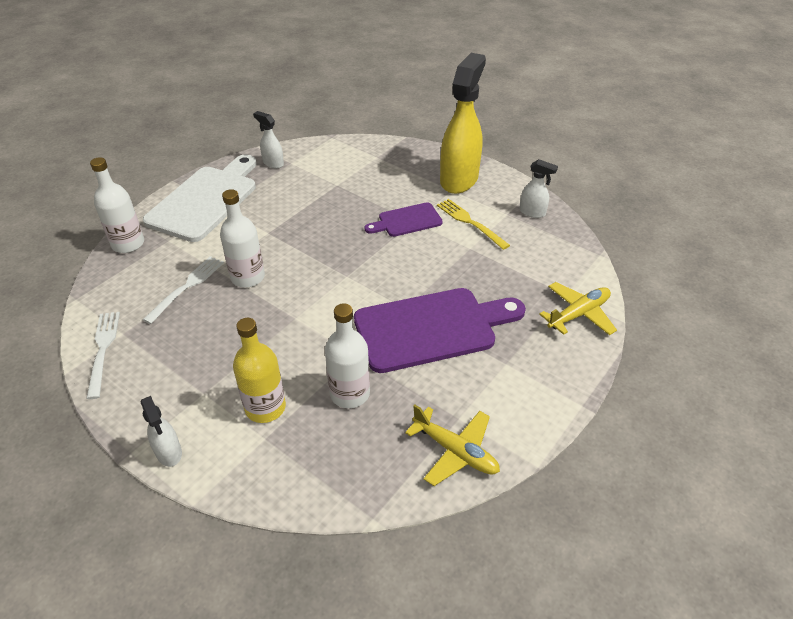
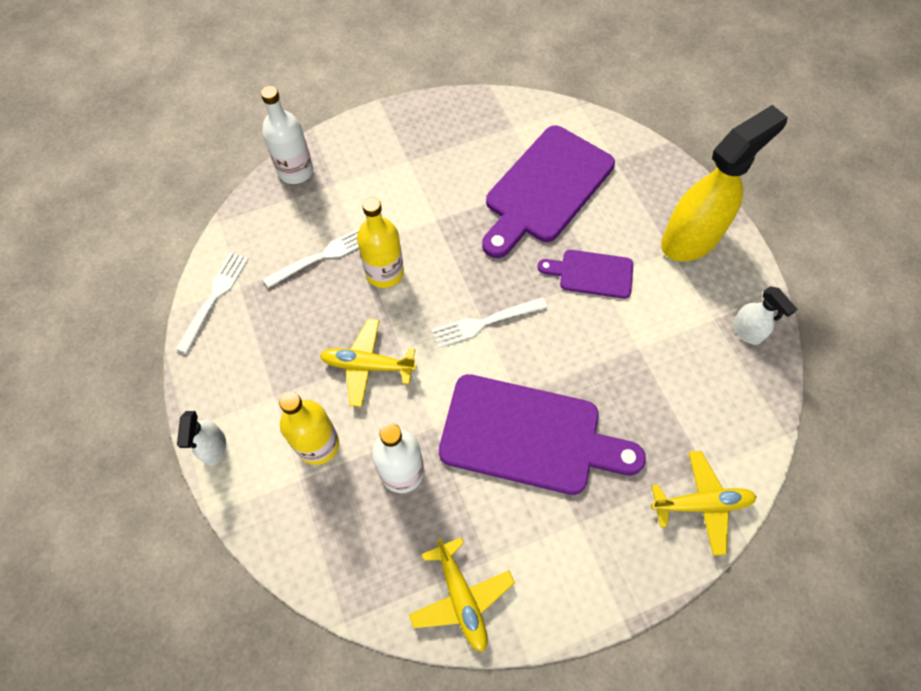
camera: 30 degrees right, 20 degrees up
white cutting board [143,154,257,242] -> none
white bottle [220,189,265,288] -> yellow bottle [357,197,404,288]
white spray bottle [253,111,284,169] -> none
yellow fork [437,199,510,250] -> none
none -> yellow plane [320,319,416,407]
none -> white fork [431,297,547,348]
none -> purple cutting board [482,125,615,258]

